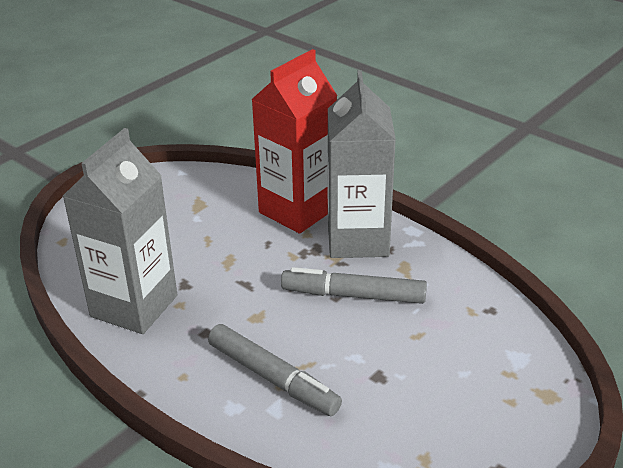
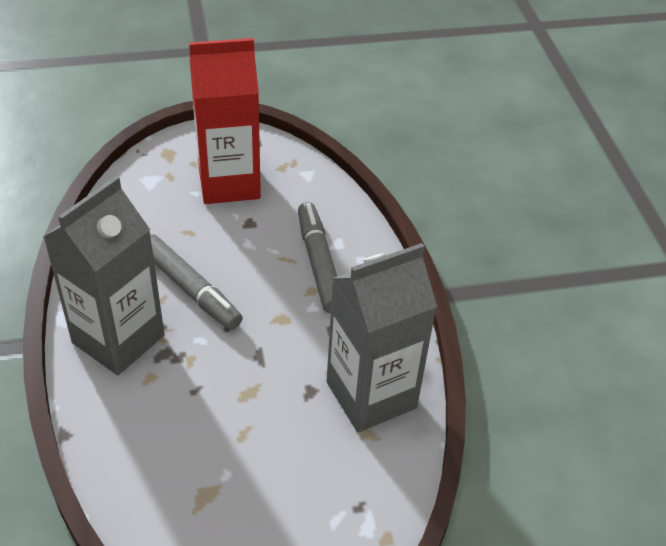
camera: 145 degrees left, 10 degrees up
red carton [251,49,337,234] -> red carton moved to [189,38,261,204]

